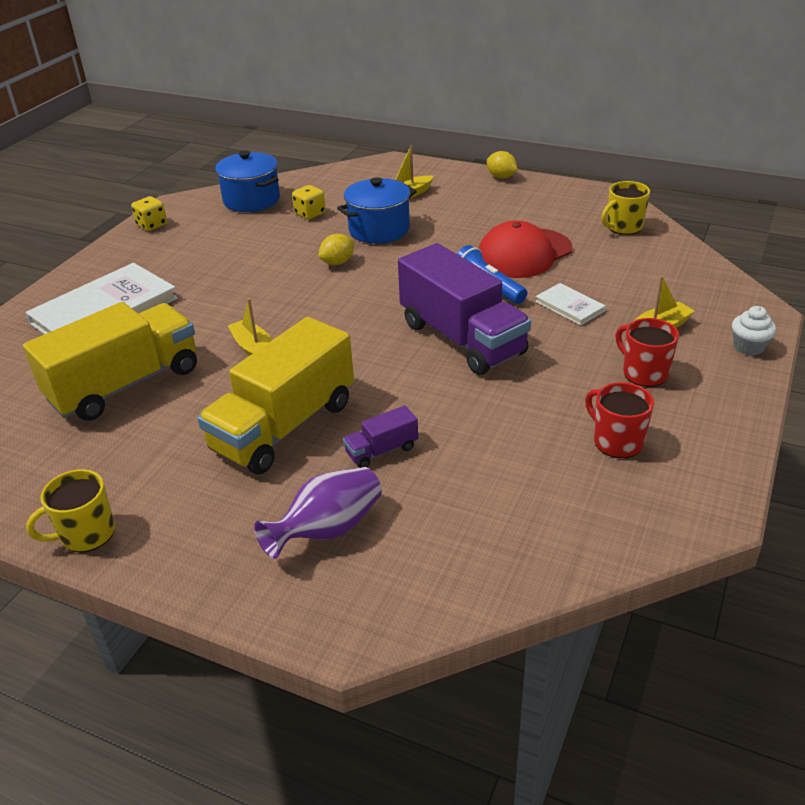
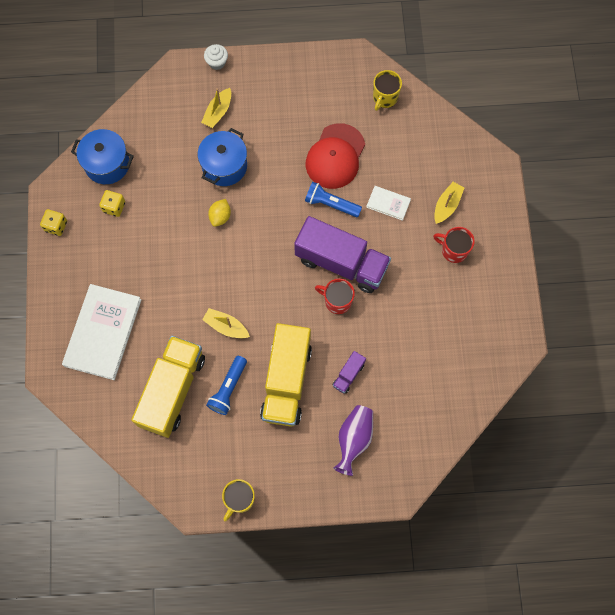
camera: 30 degrees left, 35 degrees up
yellow dice [292,185,326,219] -> yellow dice moved to [99,190,125,217]
yellow lemon [487,151,518,178] -> none
red mug [585,382,654,458] -> red mug moved to [315,278,355,314]
white cupcake [732,306,776,356] -> white cupcake moved to [204,44,228,70]
none -> blue flashlight [206,356,247,415]

